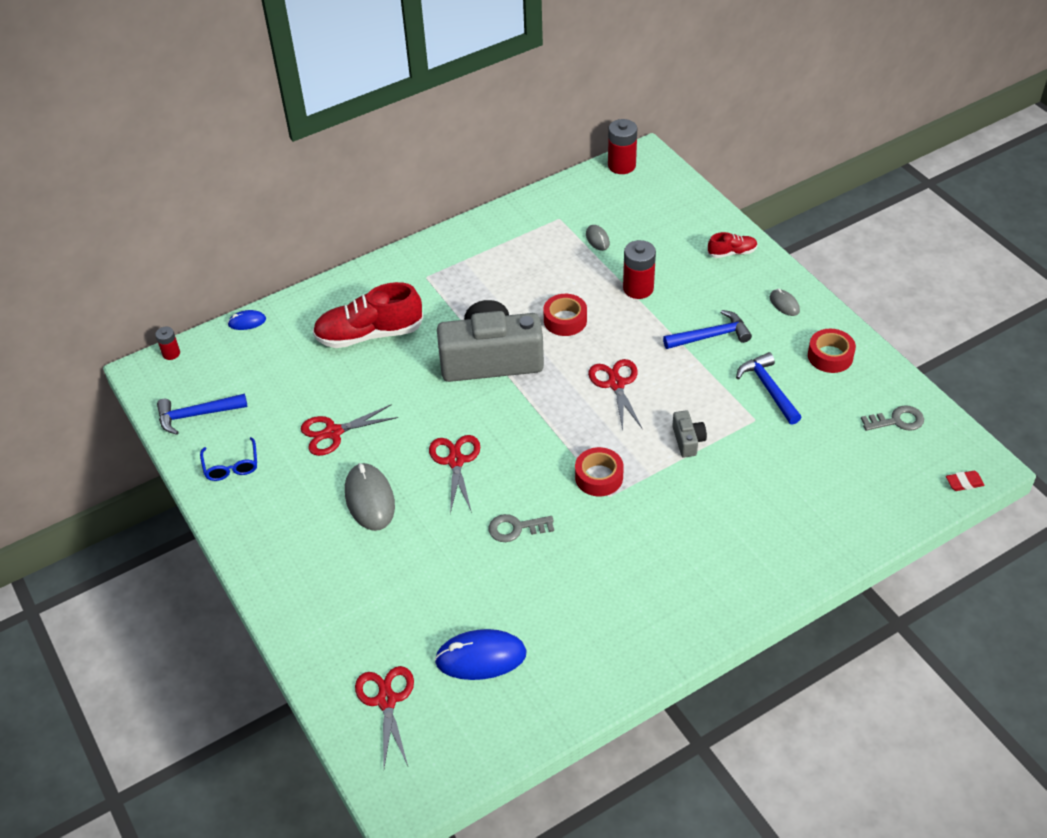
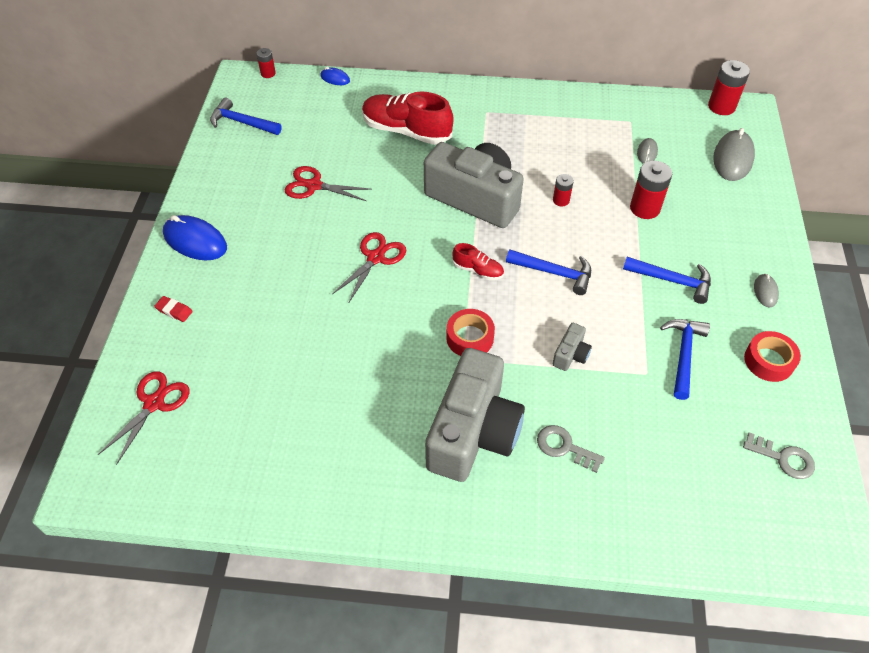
camera: 35 degrees right, 5 degrees up
blue glasses [200,437,257,481] -> none
grey mouse [345,463,395,531] -> grey mouse moved to [713,128,755,181]
blue mouse [434,629,527,680] -> blue mouse moved to [163,215,227,260]
grey key [489,514,554,542] -> grey key moved to [537,425,605,473]
red tape [543,294,587,336] -> red battery [553,174,574,206]
red scissors [588,359,642,431] -> blue hammer [506,250,591,295]
red shoe [707,232,758,258] -> red shoe moved to [452,243,504,280]
red eraser [946,471,985,491] -> red eraser moved to [154,296,193,322]
none -> grey camera [425,348,525,482]

